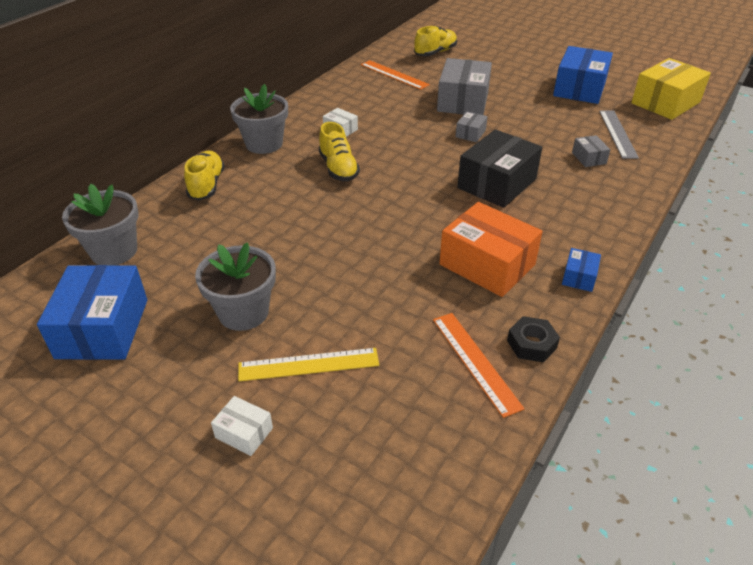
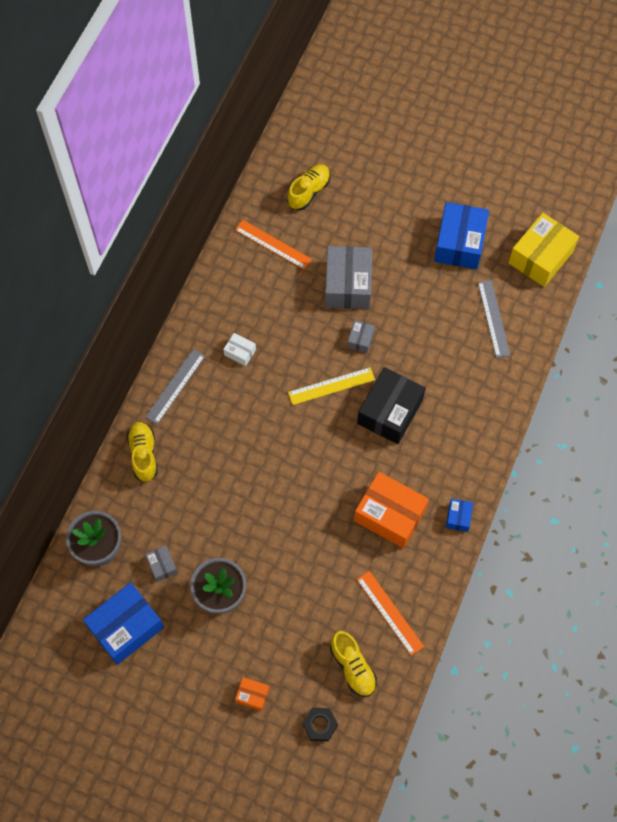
camera: 10 degrees left, 25 degrees up
blue box [37,265,147,360] -> blue box turned 60 degrees clockwise [83,582,164,665]
white box [211,396,273,456] -> orange box [235,677,270,711]
grey flower pot [230,84,288,154] -> grey ruler [145,349,205,424]
yellow ruler [238,348,379,381] -> yellow ruler moved to [288,367,375,405]
yellow shoe [319,122,360,181] -> yellow shoe moved to [330,631,377,697]
black nut [507,316,560,362] -> black nut moved to [302,708,338,741]
grey box [572,135,611,167] -> grey box moved to [145,545,178,582]

